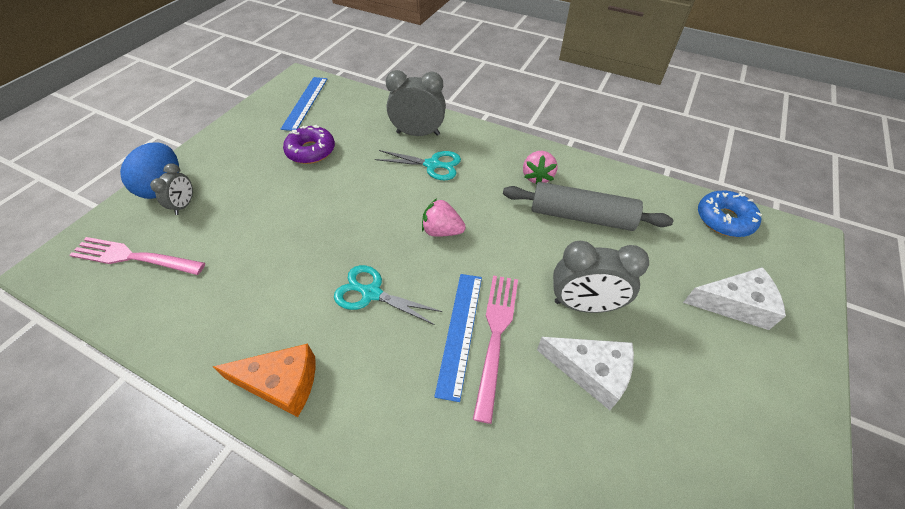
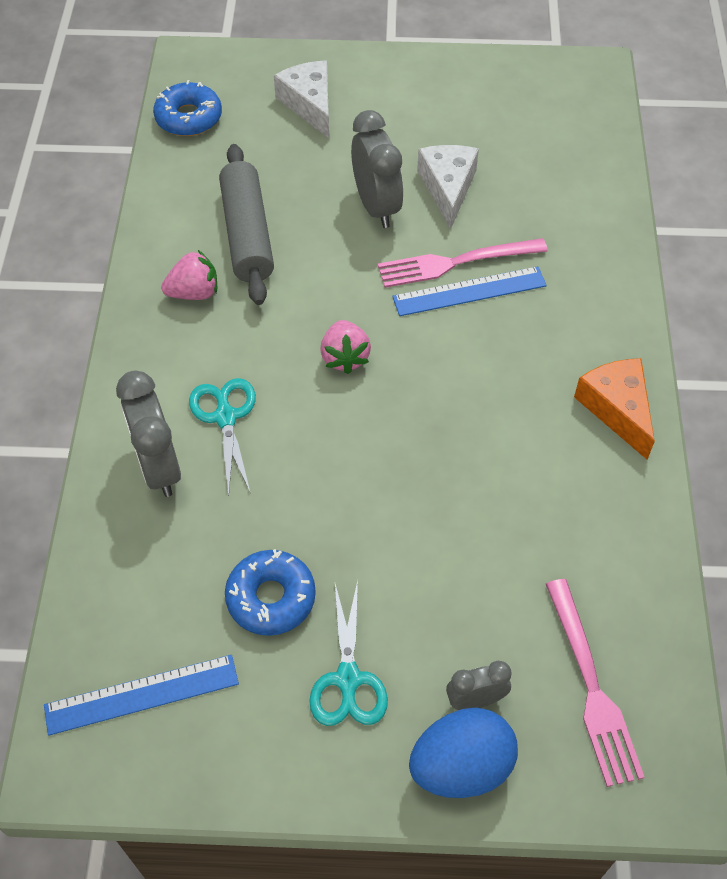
camera: 115 degrees left, 5 degrees up
purple donut [283,125,335,164] -> blue donut [225,549,316,636]
turquoise scissors [334,265,442,325] -> turquoise scissors moved to [309,580,388,726]

